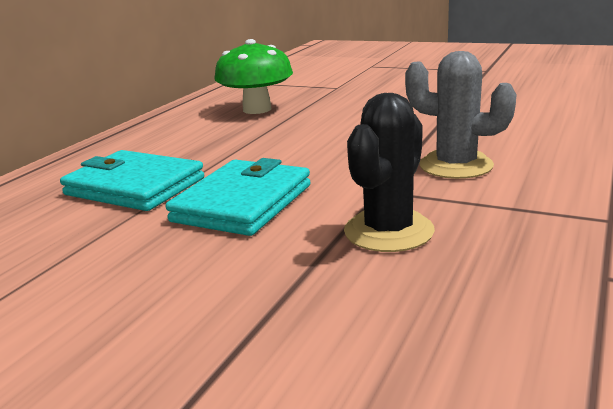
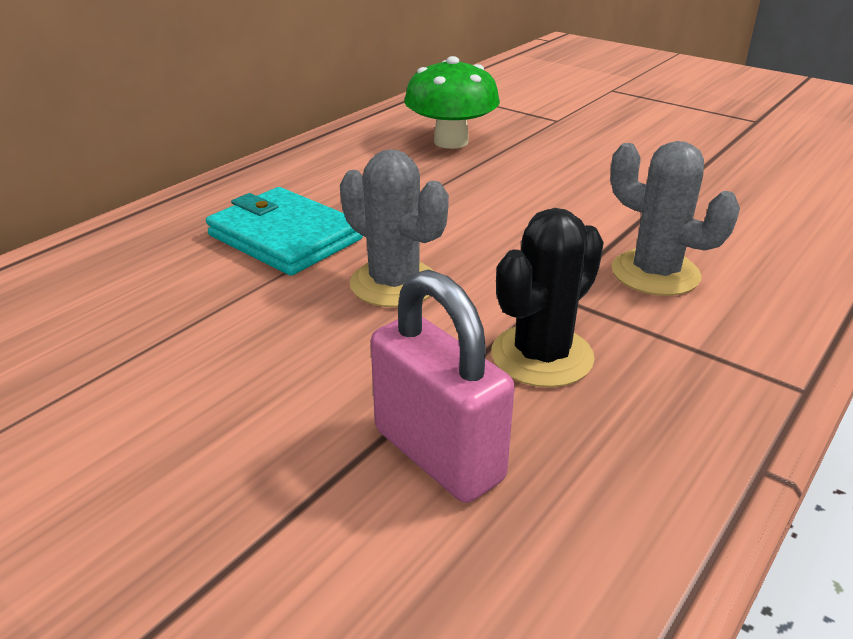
camera: 10 degrees right, 10 degrees up
turquoise wallet [166,158,311,236] -> grey cactus [340,149,449,307]
none -> pink padlock [371,269,515,503]

